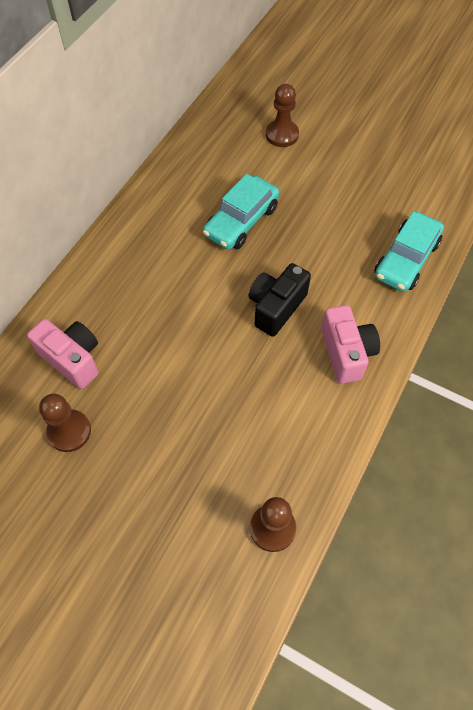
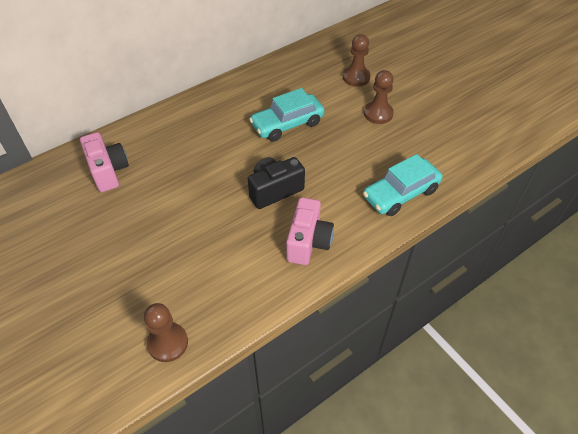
camera: 25 degrees right, 10 degrees down
brown pawn [39,394,91,452] -> brown pawn moved to [364,70,394,124]

